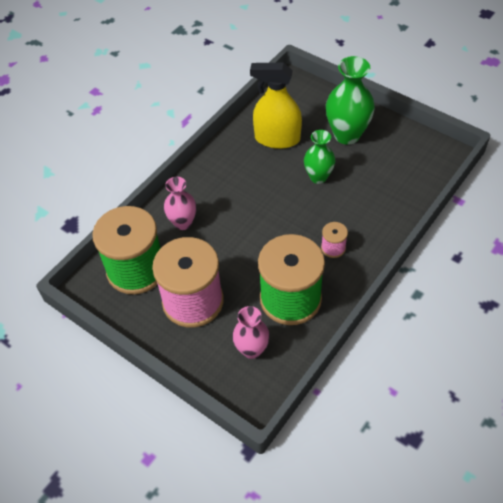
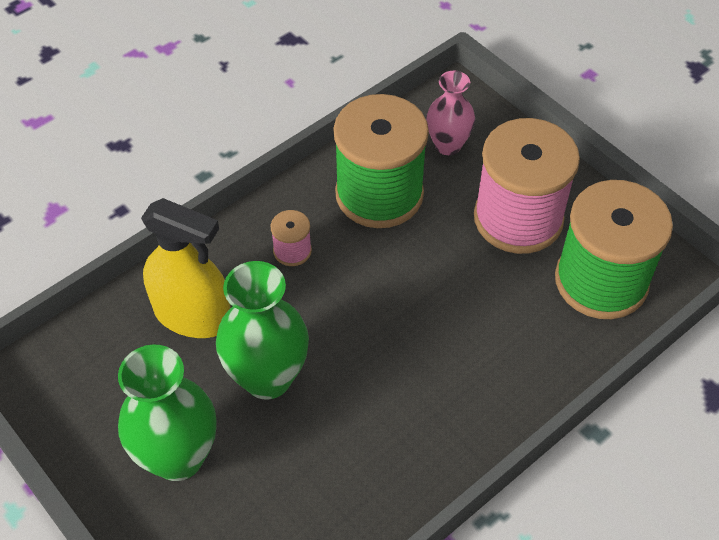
camera: 170 degrees left, 0 degrees up
pink vase [164,177,196,230] -> none
yellow spray bottle [250,63,302,149] -> yellow spray bottle moved to [141,198,231,338]
green vase [304,130,335,184] -> green vase [216,261,309,400], size x1.59

